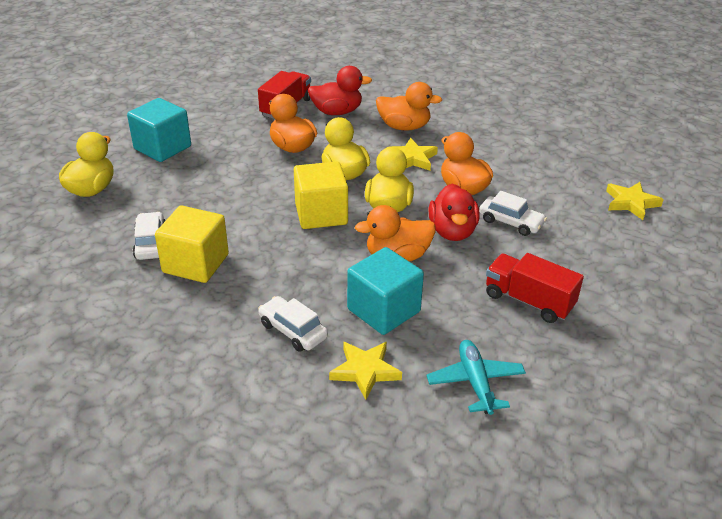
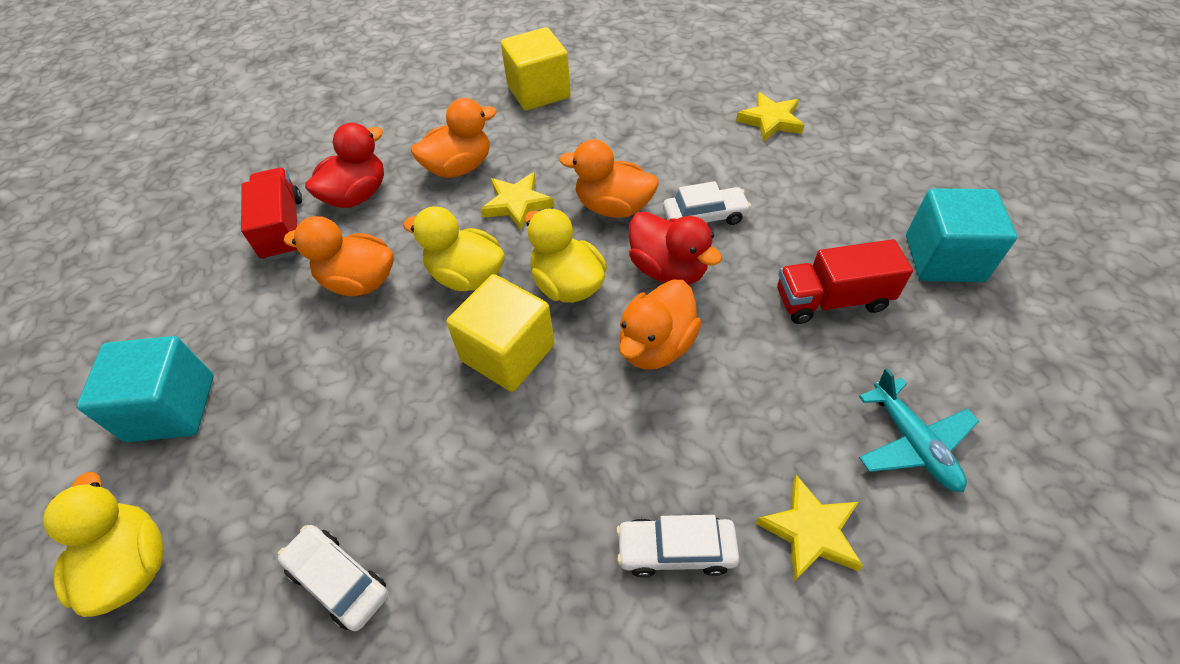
camera: 40 degrees left, 15 degrees up
yellow cube [155,206,229,283] -> yellow cube moved to [501,27,571,111]
turquoise cube [347,247,424,335] -> turquoise cube moved to [906,188,1017,282]
turquoise plane [427,340,526,415] -> turquoise plane turned 150 degrees counterclockwise [859,368,979,492]

